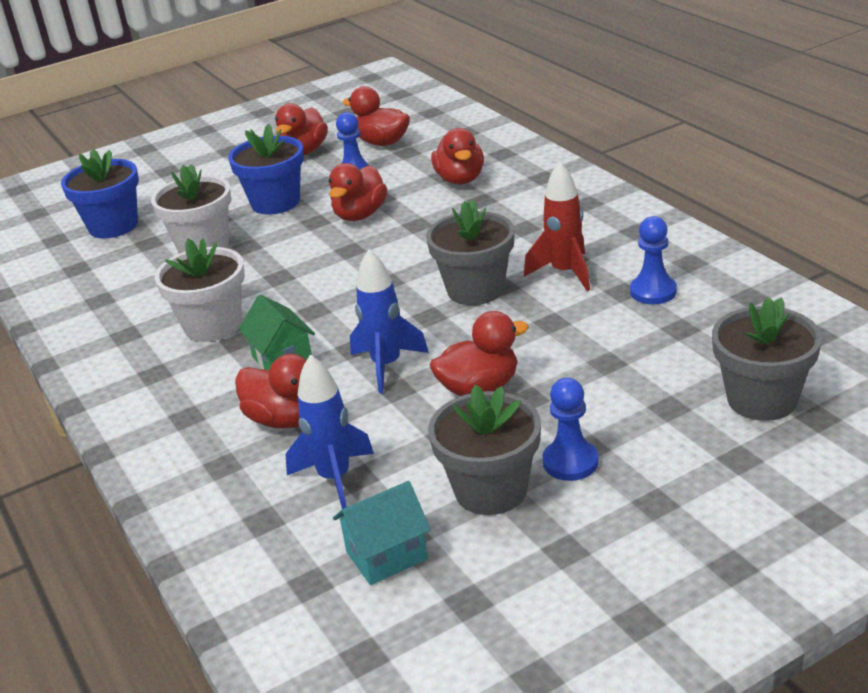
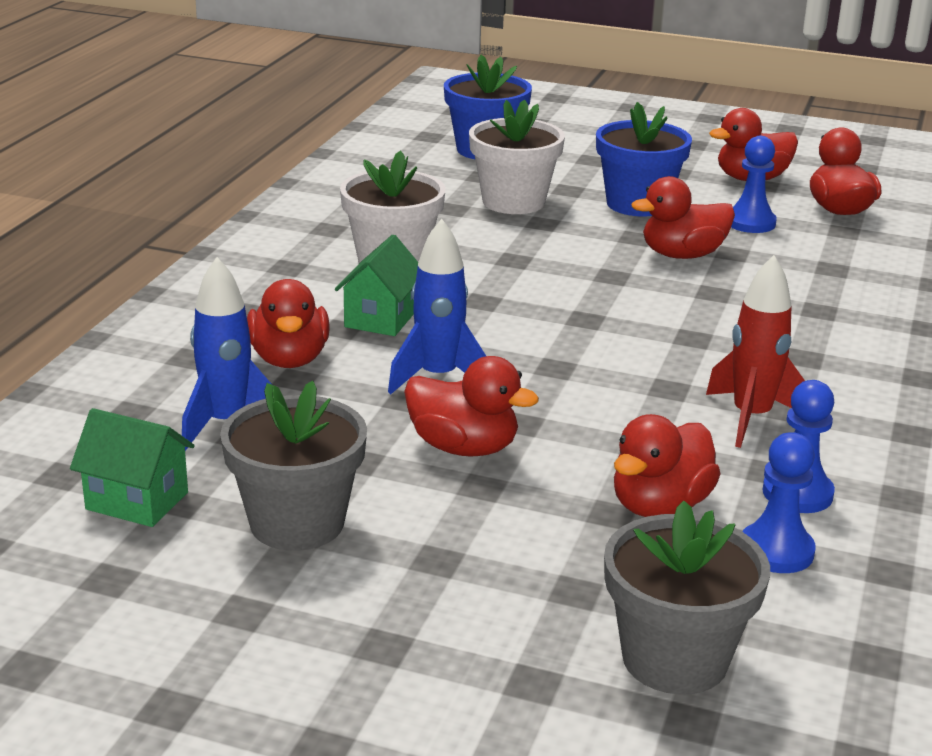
camera: 45 degrees right, 5 degrees down
turquoise house [333,481,431,585] -> green house [70,408,195,527]
grey flower pot [426,200,515,305] -> none
red duck [431,128,484,185] -> red duck moved to [614,414,720,517]
blue pawn [543,378,599,481] -> blue pawn moved to [742,432,816,573]

